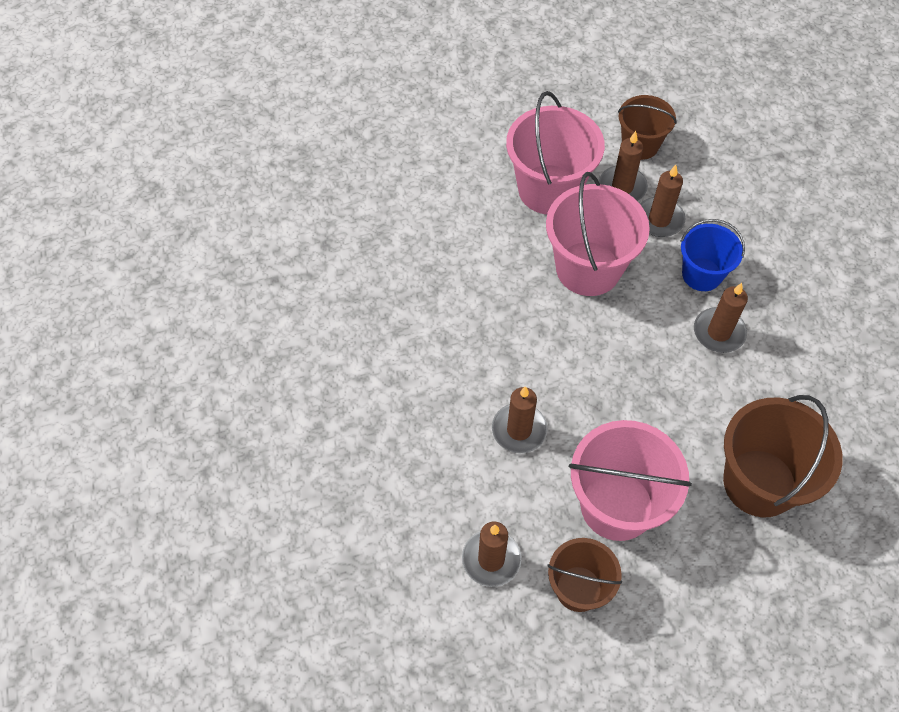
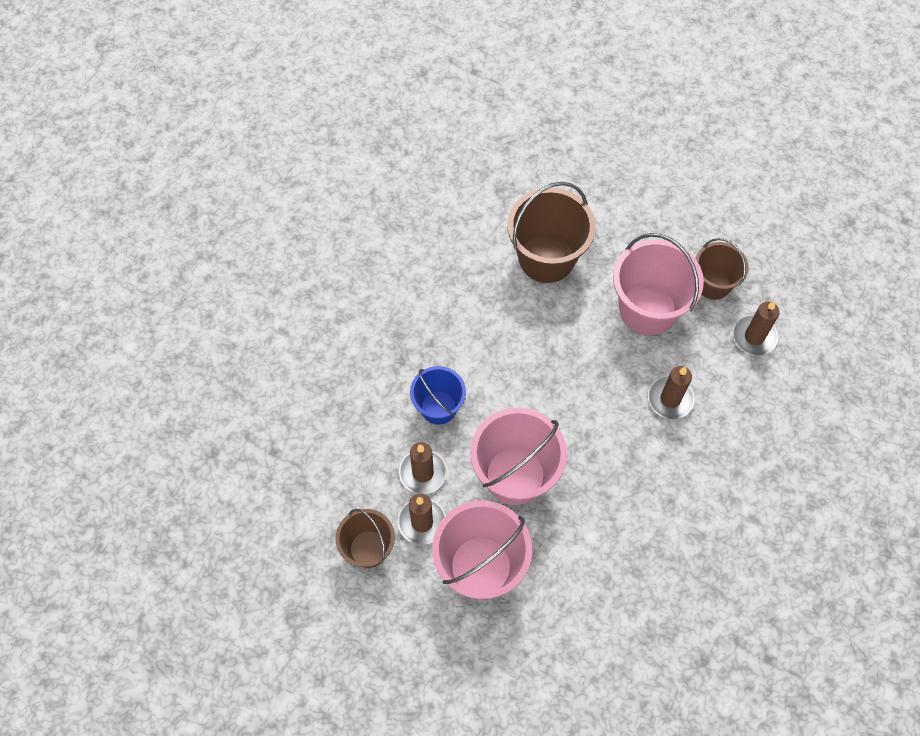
camera: 140 degrees left, 5 degrees up
brown candle [694,283,748,353] -> none

